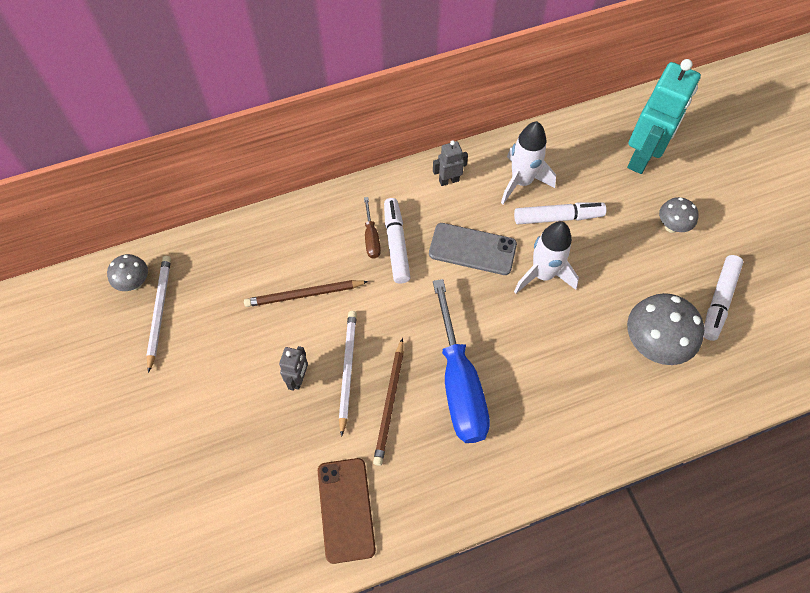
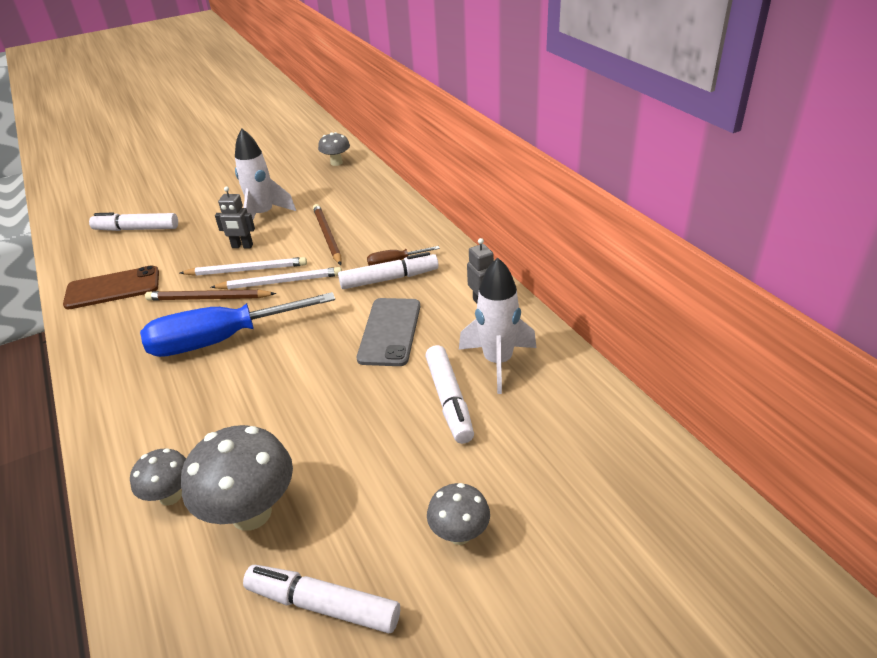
camera: 85 degrees right, 25 degrees down
white pencil [146,256,171,373] -> white pencil moved to [211,267,342,289]
white rocket [514,221,579,294] -> white rocket moved to [235,129,296,219]
turquoise robot [627,59,701,174] -> none
none -> white marker [89,213,178,231]
none -> grey mushroom [130,448,186,506]

